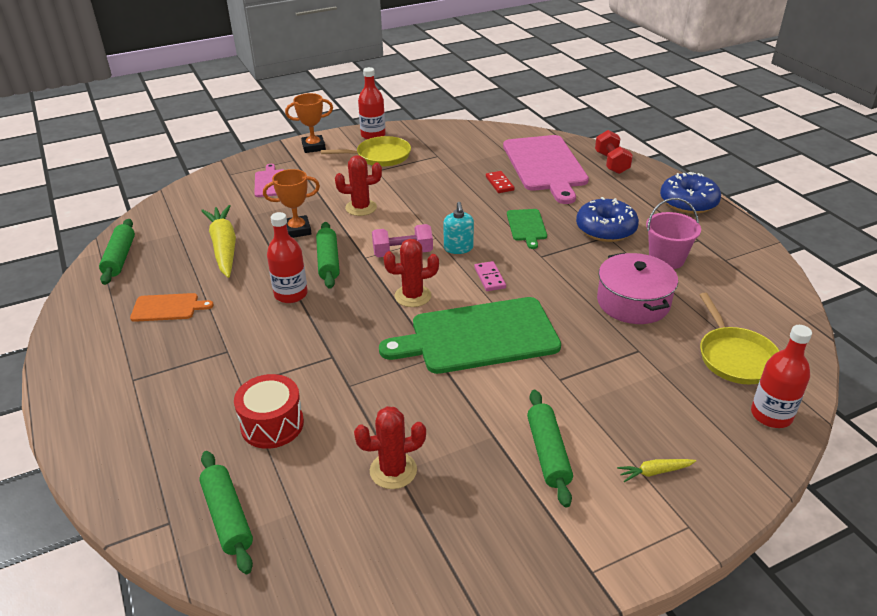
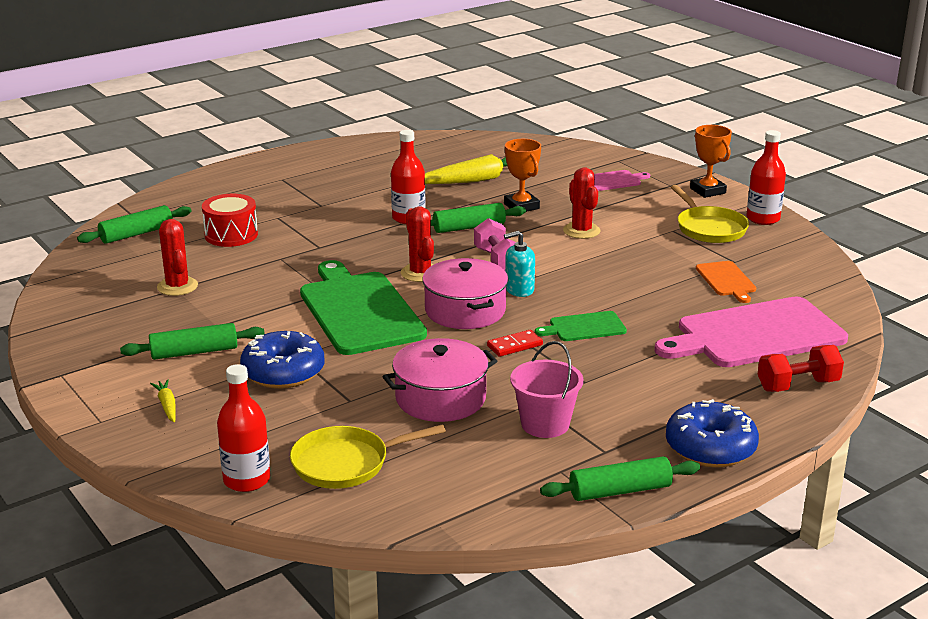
camera: 80 degrees right, 10 degrees down
green rolling pin [99,219,135,285] -> green rolling pin moved to [540,456,700,501]
orange cutting board [130,293,214,322] -> orange cutting board moved to [696,261,756,303]
pink domino [474,261,506,291] -> pink pot [422,258,508,329]
red domino [486,171,514,193] -> red domino moved to [487,330,543,357]
blue donut [576,197,639,242] -> blue donut moved to [240,331,325,389]

